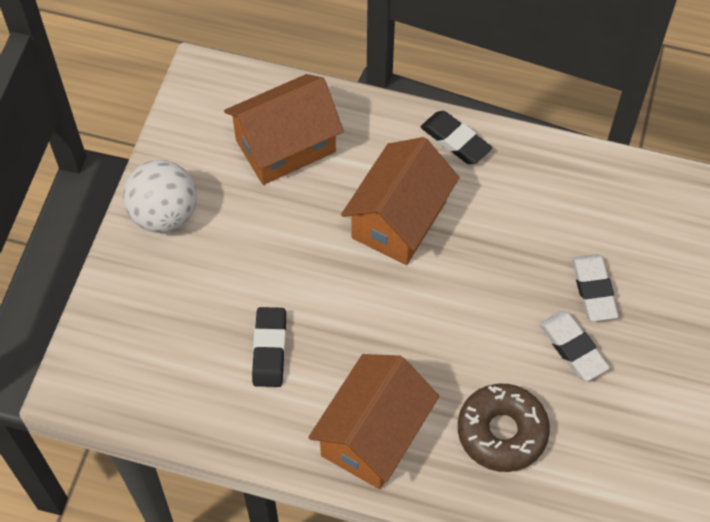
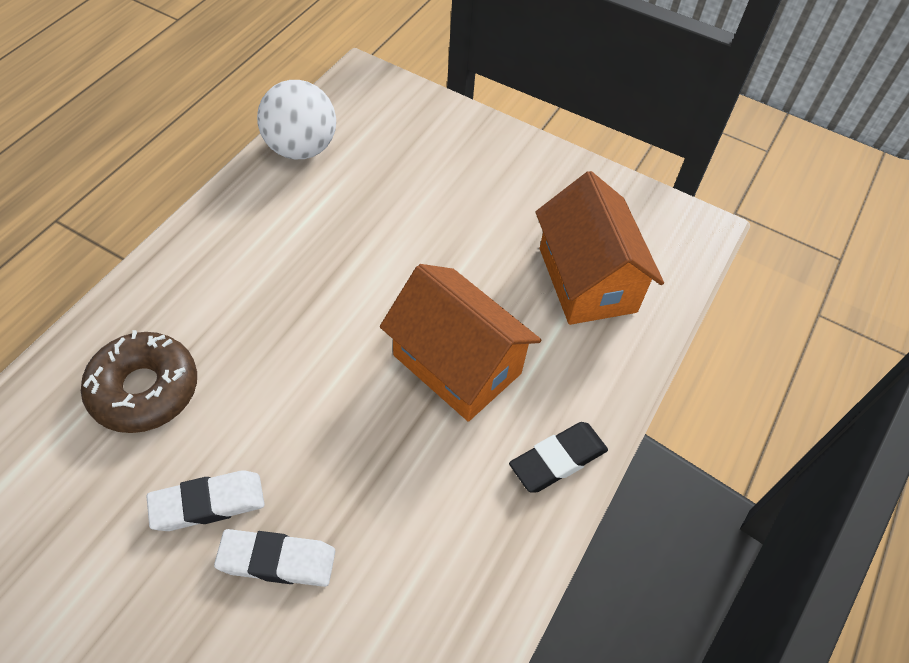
camera: 100 degrees right, 5 degrees down
white ball [123,160,197,233] -> white ball moved to [257,80,336,159]
black eraser [252,307,286,387] -> none
orange house [308,354,439,489] -> none

